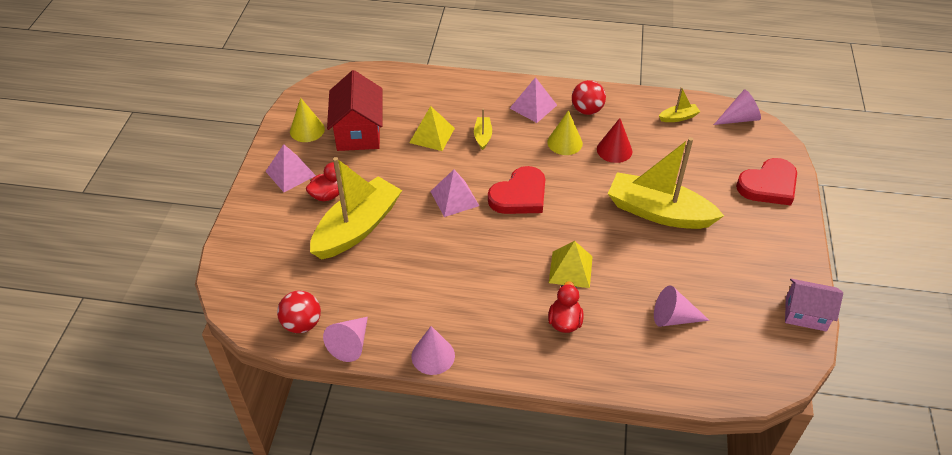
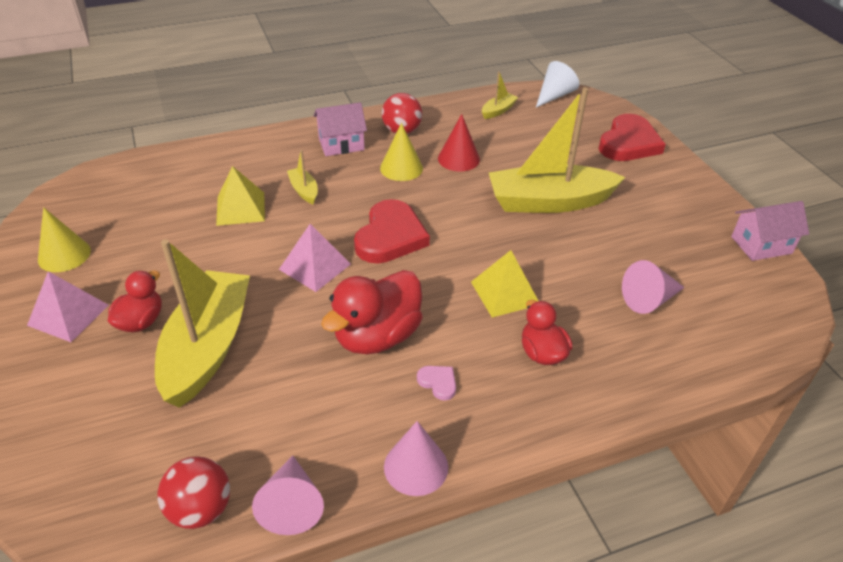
camera: 30 degrees left, 5 degrees down
red house [327,70,382,151] -> none
pink pyramid [510,77,557,123] -> pink house [314,102,367,156]
pink cone [714,89,761,125] -> white cone [536,61,579,107]
none -> red duck [321,270,423,354]
none -> pink heart [417,366,456,401]

